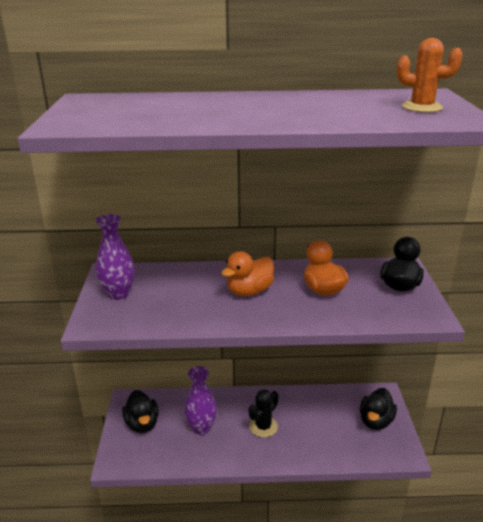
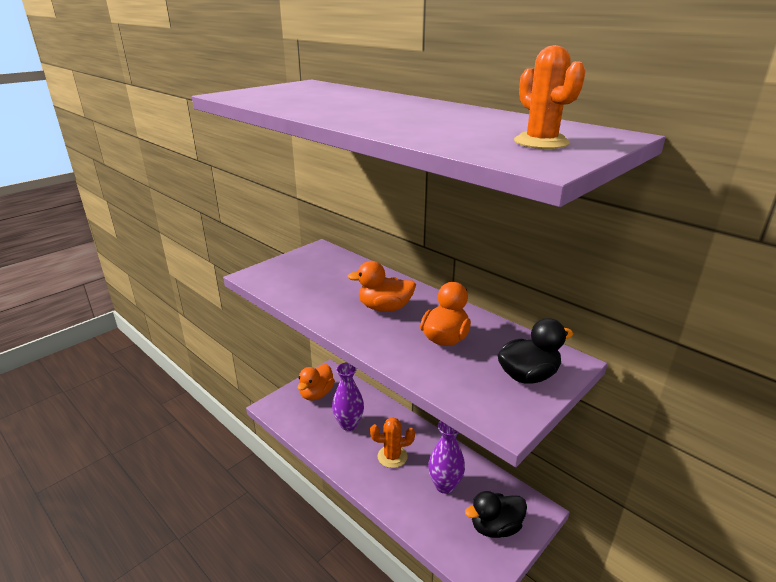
camera: 45 degrees right, 0 degrees up
purple vase [96,214,135,300] -> purple vase moved to [428,421,465,494]
black duck [122,390,159,433] -> orange duck [297,364,335,401]
black cactus [249,389,279,437] -> orange cactus [370,417,415,468]

